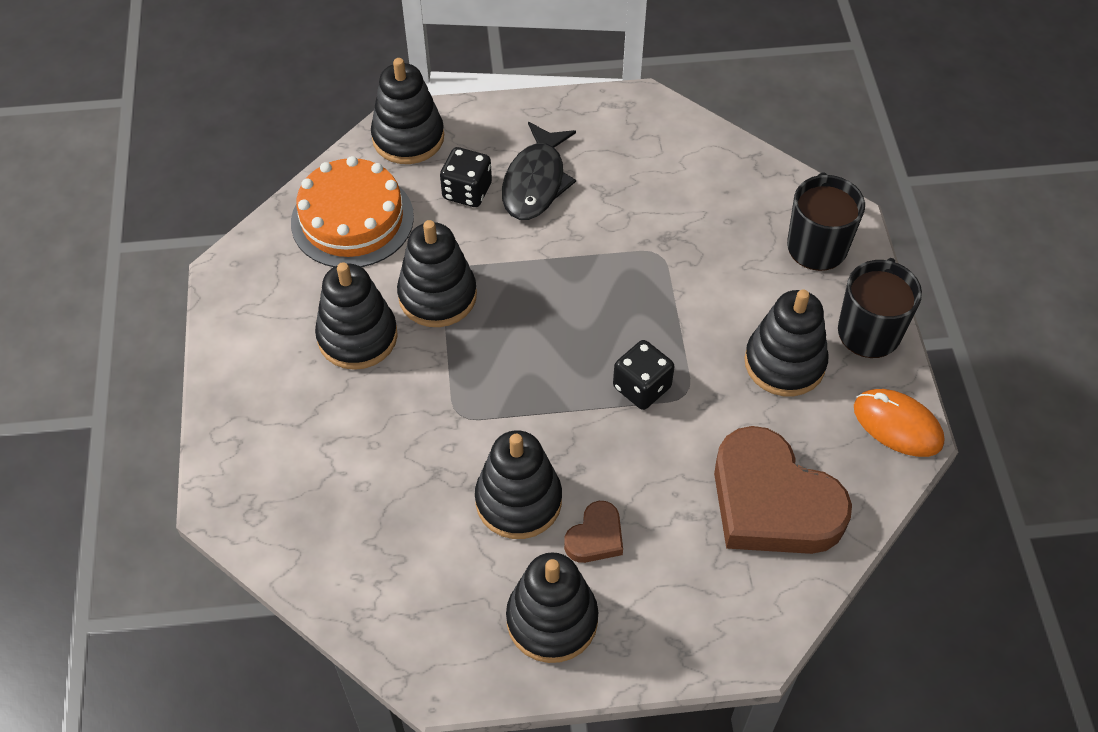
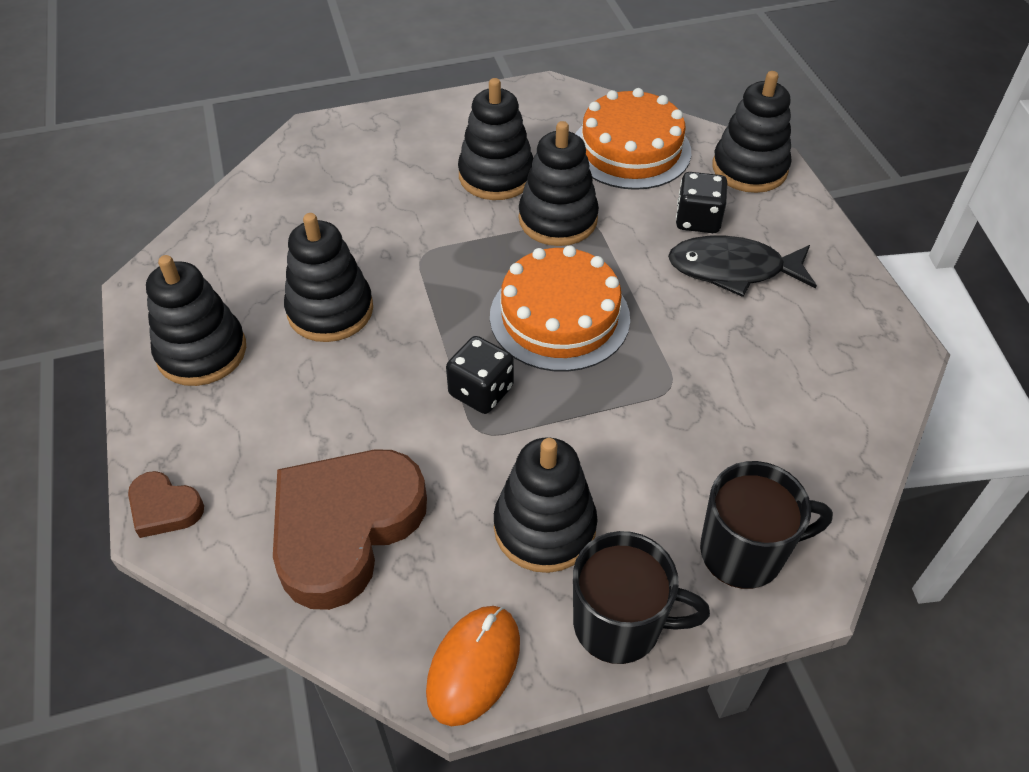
camera: 80 degrees right, 5 degrees down
brown heart [564,501,623,563] -> brown heart moved to [128,471,204,538]
none -> orange cake [490,245,630,372]

